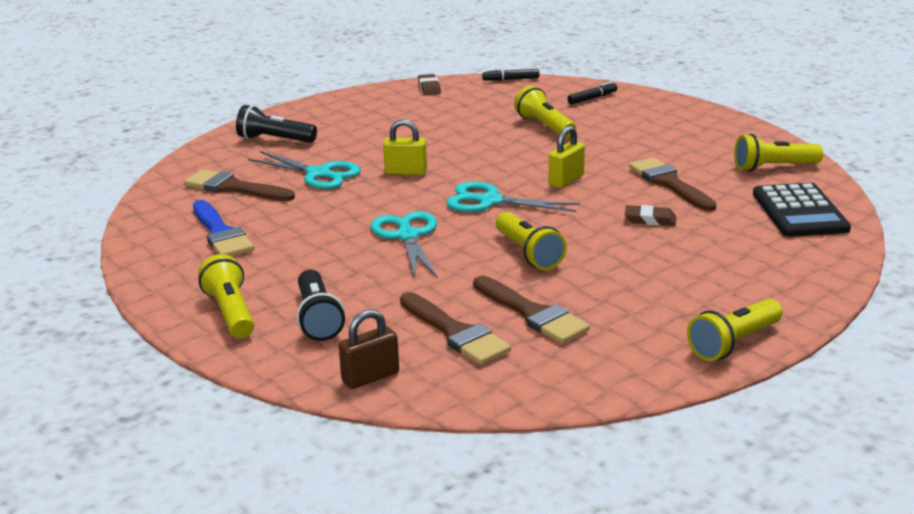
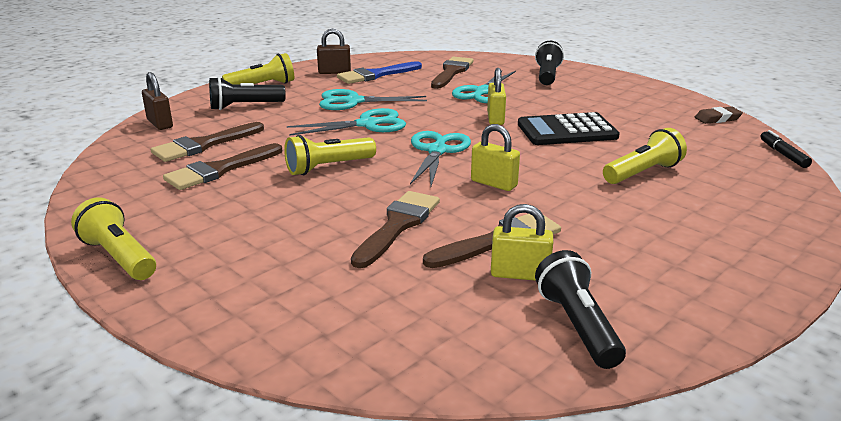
camera: 85 degrees right, 0 degrees up
black marker [567,81,617,105] -> none
brown eraser [625,205,676,226] -> brown brush [351,191,440,268]
yellow flashlight [734,134,823,172] -> black flashlight [535,250,626,369]
black calculator [753,183,851,237] -> black calculator moved to [518,112,620,145]
none -> brown padlock [317,29,351,74]
none -> turquoise scissors [319,89,427,110]
none -> yellow padlock [491,204,553,281]

